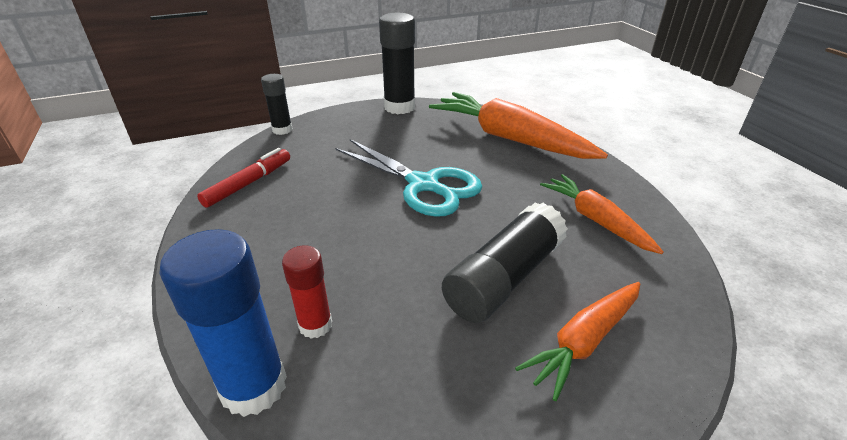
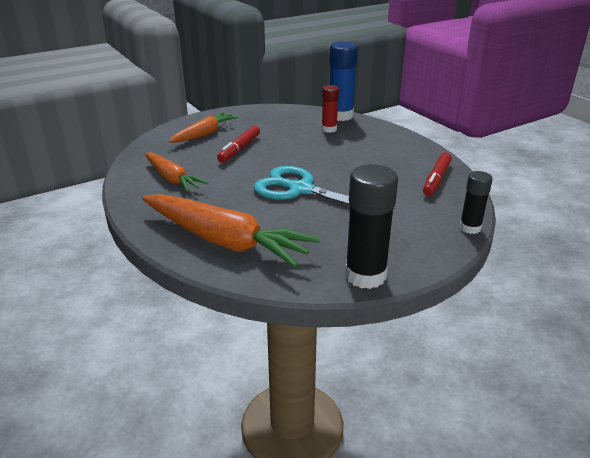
camera: 170 degrees right, 5 degrees down
black glue stick [442,203,568,323] -> red marker [217,126,260,163]

